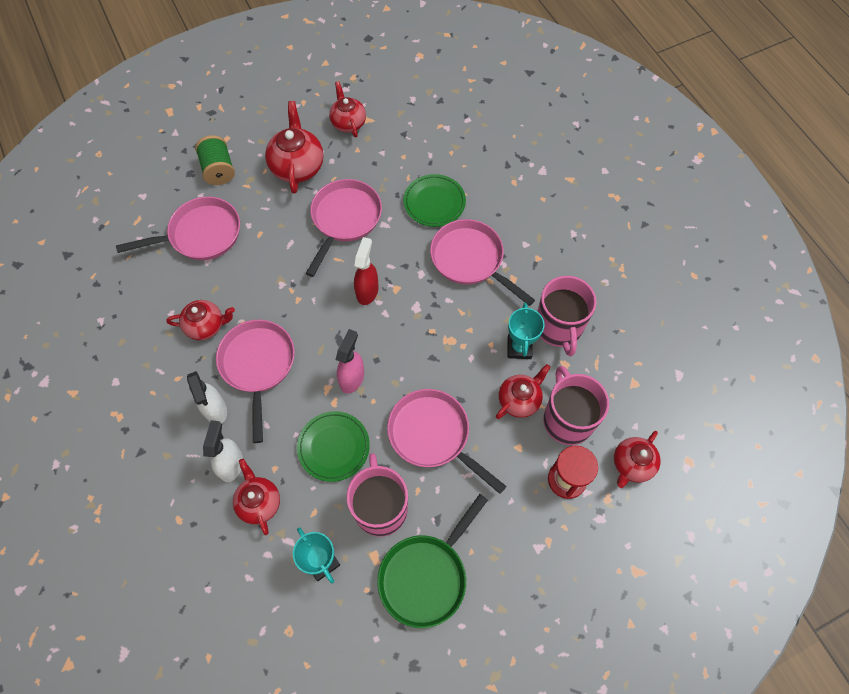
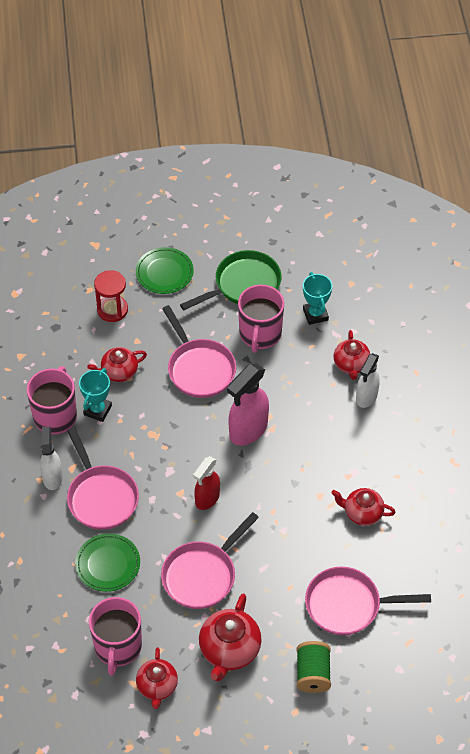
camera: 160 degrees left, 10 degrees down
white spray bottle [187,371,227,424] -> white spray bottle moved to [40,426,63,490]
pink pan [216,320,295,443] -> none
green plate [297,411,370,482] -> green plate moved to [136,247,194,294]
pink spray bottle [336,329,364,394] -> pink spray bottle [227,363,269,446], size x1.53
pink mug [543,366,609,445] -> pink mug moved to [89,597,142,676]
red teapot [614,431,661,488] -> none

